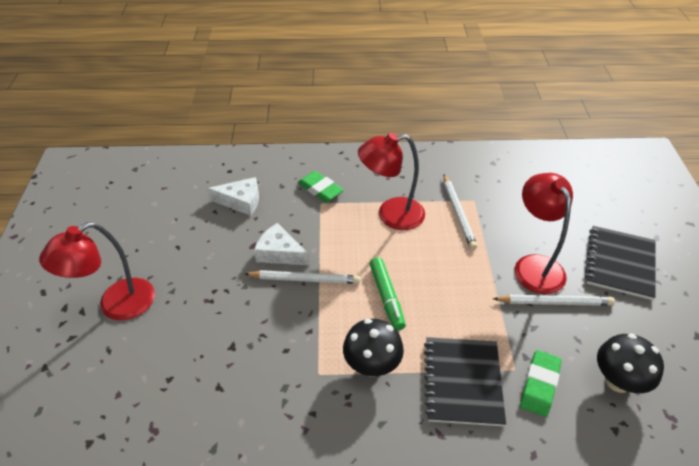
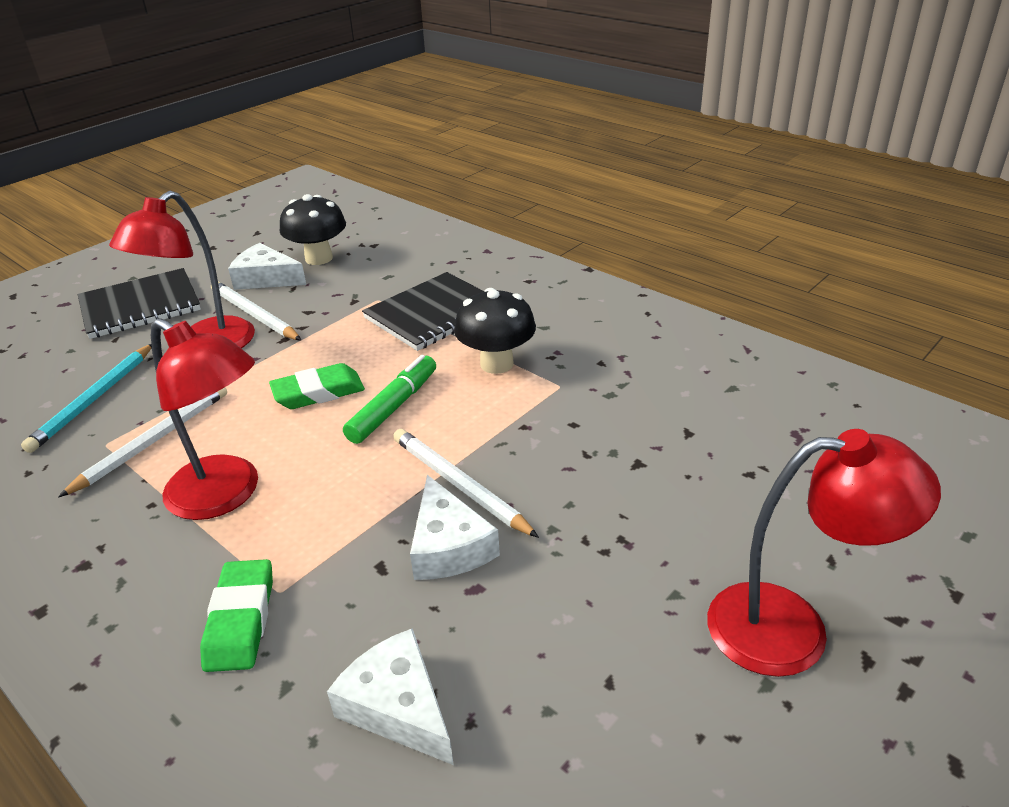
camera: 135 degrees left, 10 degrees down
green eraser [520,350,562,417] -> green eraser moved to [269,363,365,409]
none -> turquoise pencil [21,344,152,453]
none -> white cheese [228,243,306,290]

